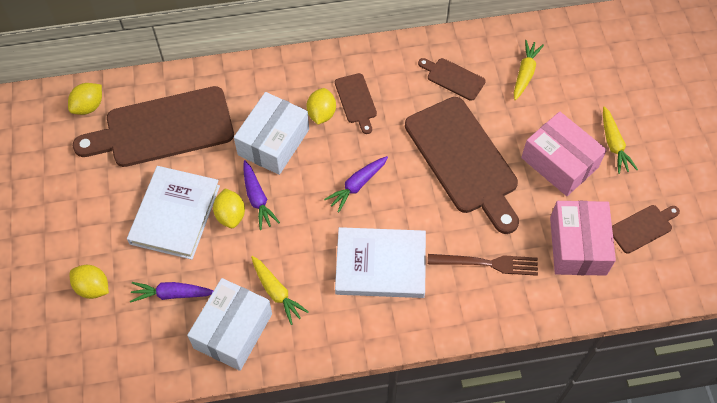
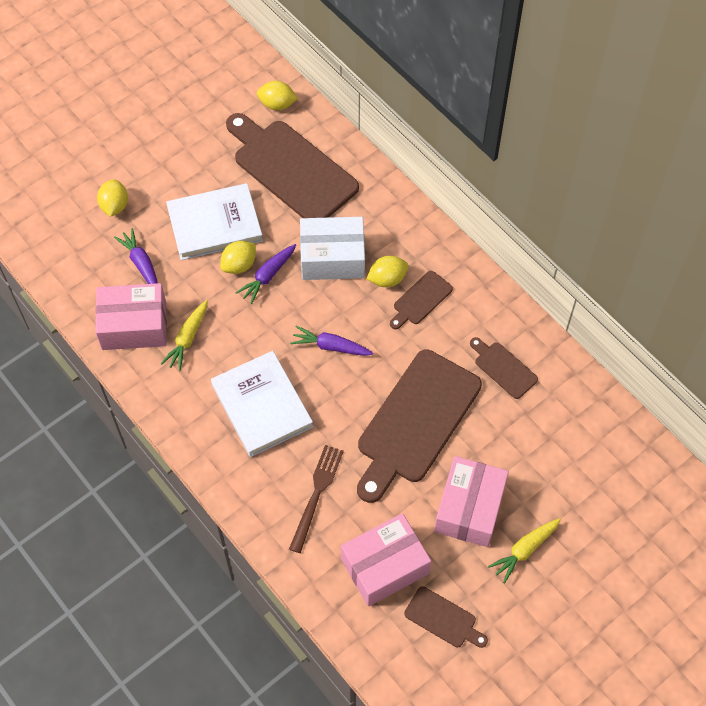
camera: 60 degrees right, 0 degrees up
white box [187,278,272,371] -> pink box [95,283,167,350]
brown cutting board [418,58,486,101] -> brown cutting board turned 45 degrees counterclockwise [470,337,538,399]
brown fork [428,254,538,276] -> brown fork turned 135 degrees counterclockwise [289,445,344,553]
yellow carrot [514,40,544,100] -> none

